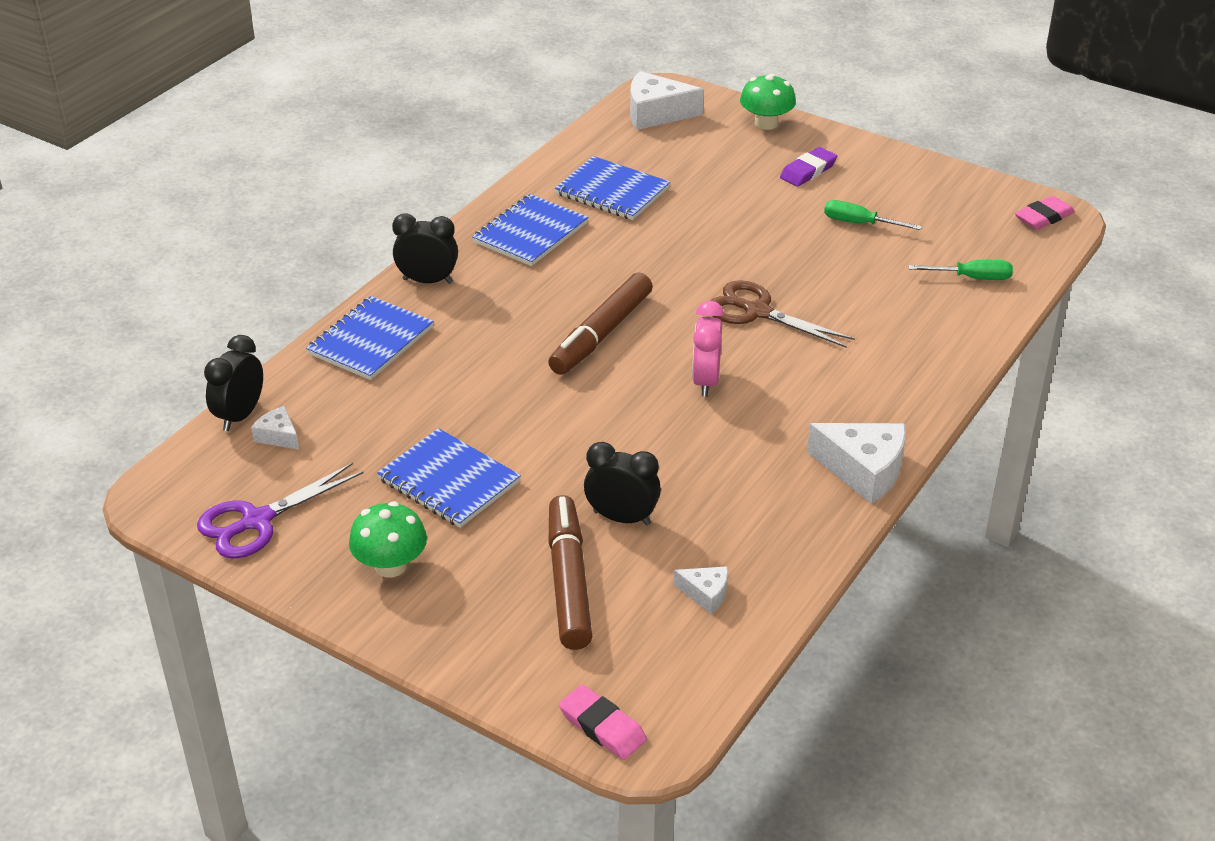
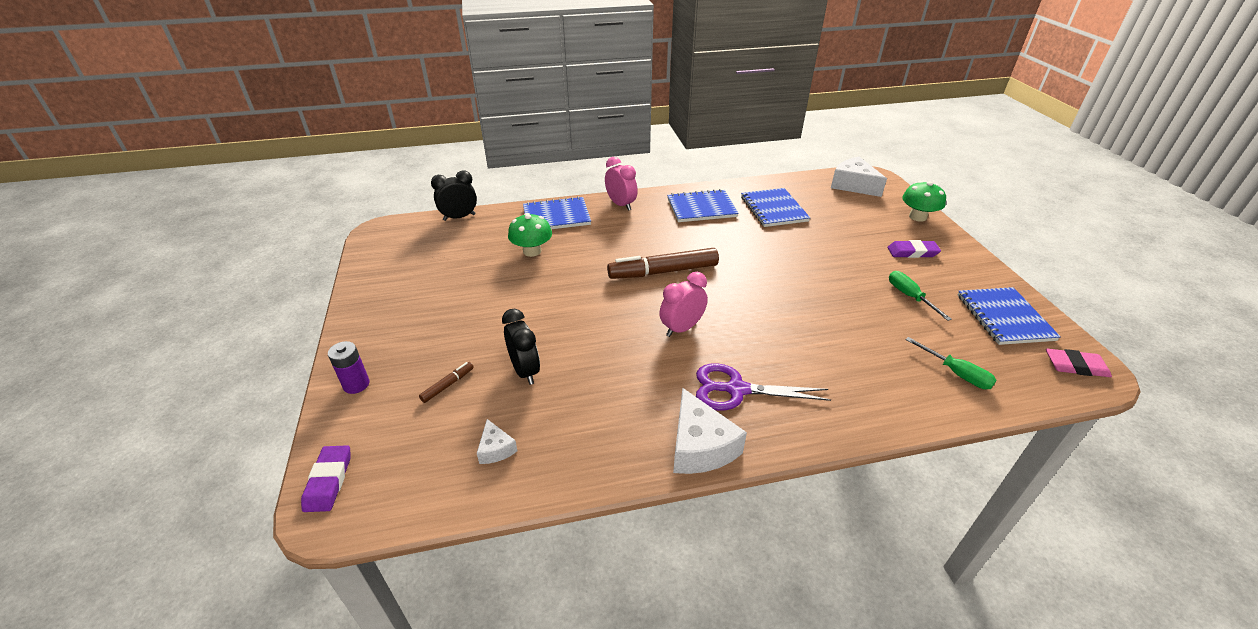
camera: 45 degrees right, 0 degrees up
purple scissors [197,463,364,559] -> purple scissors moved to [696,363,831,411]
white cheese [251,406,299,450] -> none
green mushroom [349,501,427,578] -> green mushroom moved to [508,213,552,257]
blue notebook [377,428,521,528] -> blue notebook moved to [958,287,1061,345]
black clock [392,213,458,284] -> pink clock [605,157,638,211]
brown marker [548,495,592,650] -> brown marker [419,362,474,403], size x0.44
pink eraser [559,685,647,760] -> purple eraser [301,445,351,512]
brown scissors [710,280,855,348] -> none
none -> purple battery [328,341,370,394]

